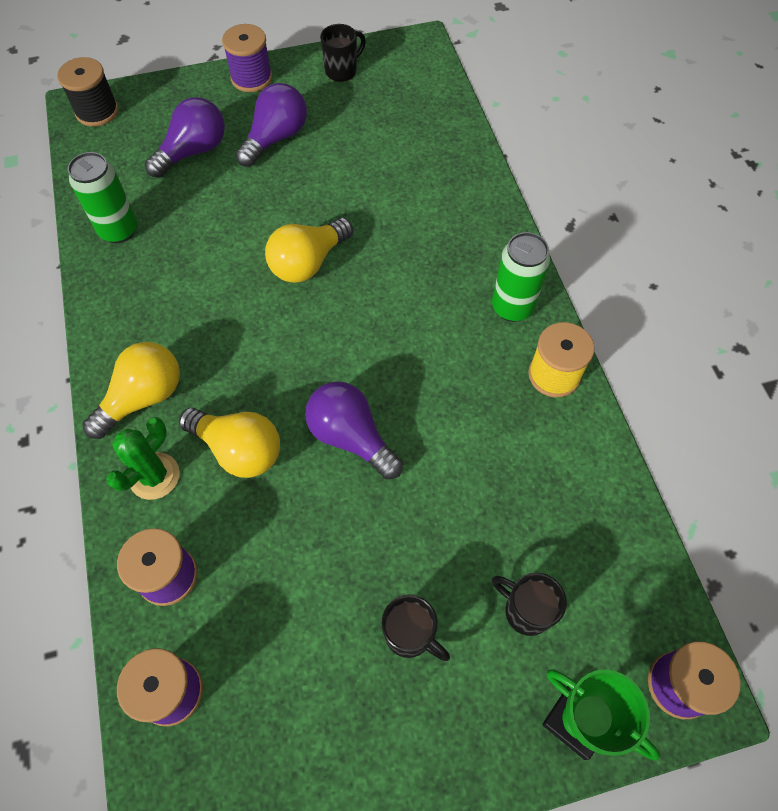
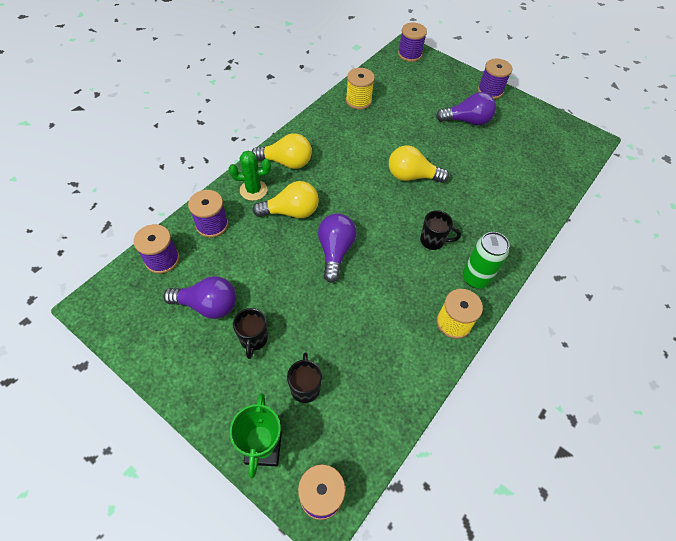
camera: 50 degrees right, 5 degrees down
black spool [57,57,119,127] -> purple spool [398,23,427,62]
green can [68,152,137,243] -> yellow spool [346,68,375,110]
purple light bulb [145,97,225,178] -> purple light bulb moved to [163,276,236,319]
yellow light bulb [179,408,280,478] -> yellow light bulb turned 90 degrees counterclockwise [252,181,319,218]
black mug [320,24,366,82] -> black mug moved to [420,210,461,250]

